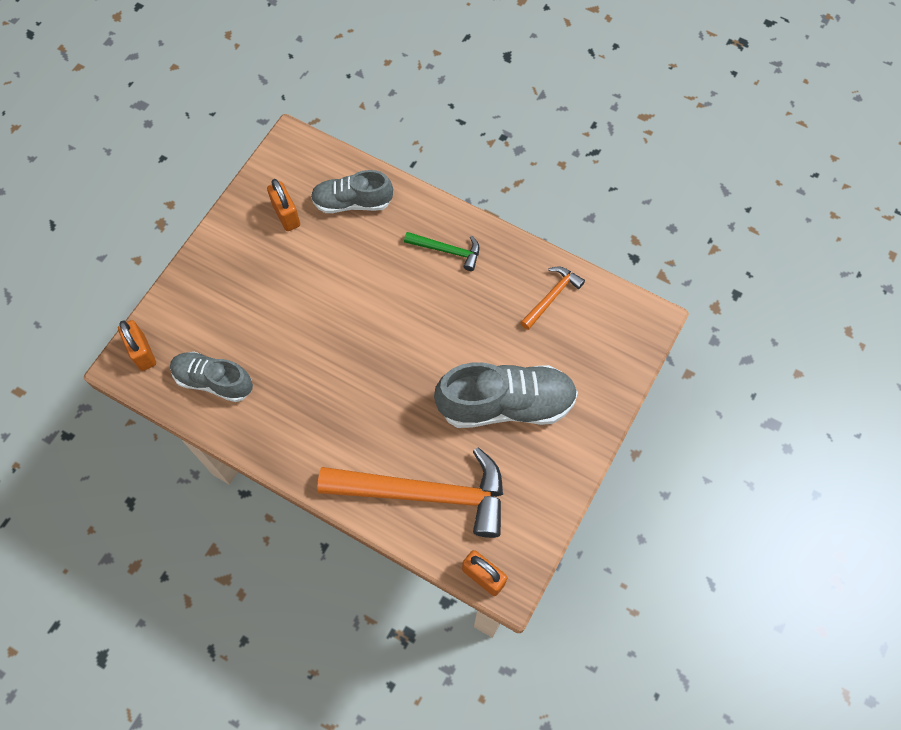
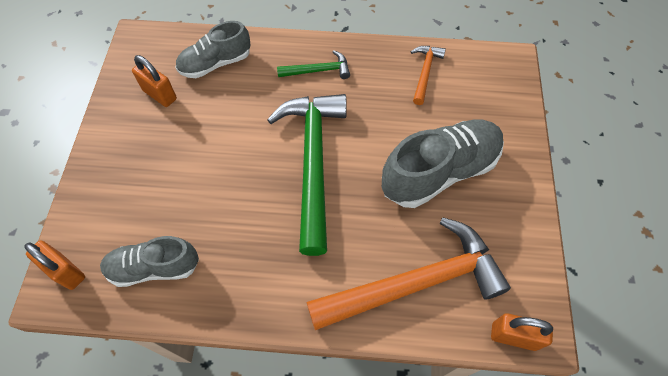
camera: 25 degrees left, 5 degrees down
none -> green hammer [267,94,347,256]

